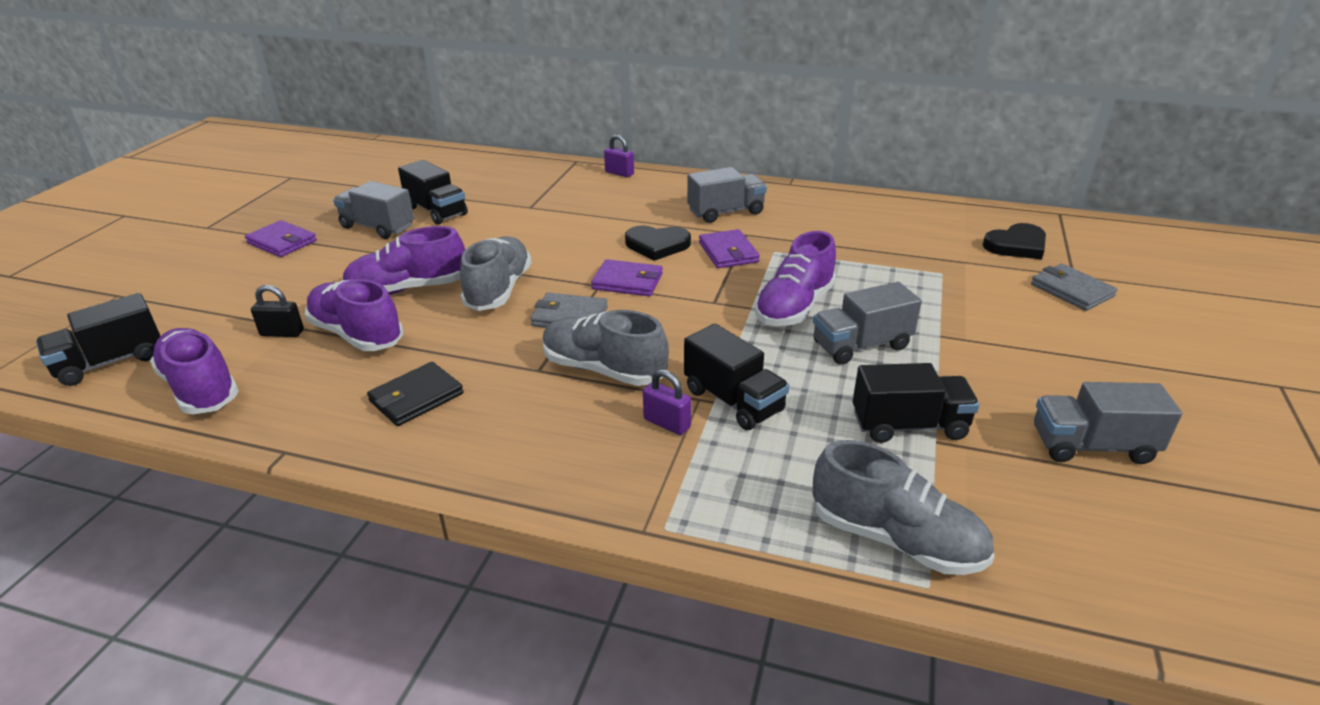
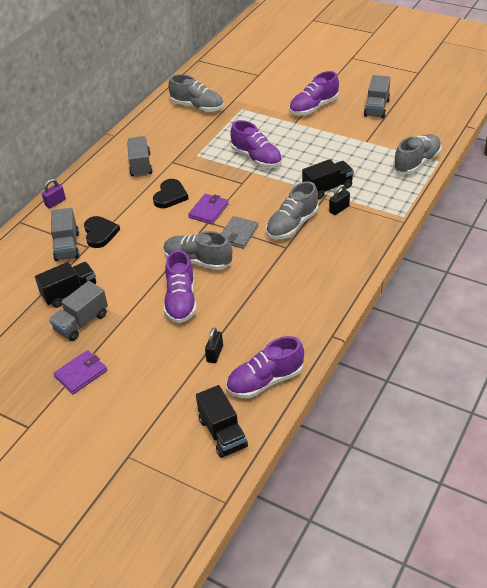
camera: 75 degrees left, 10 degrees up
purple shoe [305,279,403,351] -> purple shoe moved to [289,71,339,115]
black wallet [367,362,464,426] -> none
purple padlock [643,369,691,435] -> black padlock [329,185,350,215]
purple wallet [699,229,760,268] -> none
grey truck [813,282,922,365] -> grey truck moved to [51,208,80,261]
black truck [853,363,980,443] -> none
black heart [983,223,1046,259] -> black heart moved to [84,216,120,248]
grey wallet [1031,264,1117,311] -> none
none -> grey shoe [168,74,224,112]

